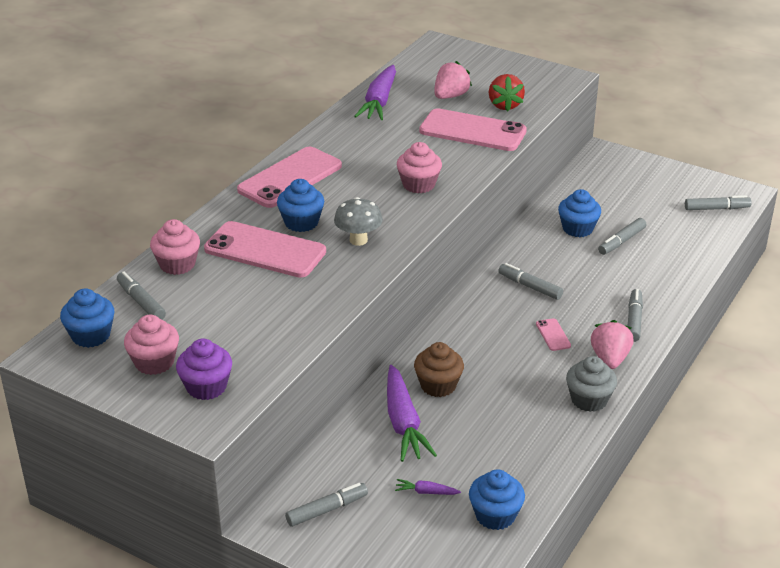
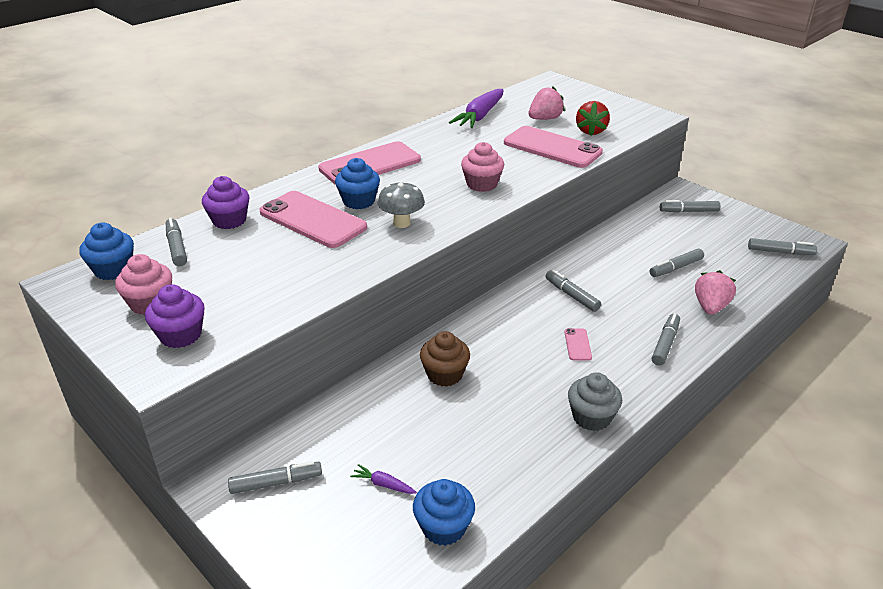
camera: 15 degrees right, 0 degrees up
pink cupcake [150,219,200,275] -> purple cupcake [202,176,249,229]
purple carrot [387,365,437,462] -> none
blue cupcake [558,189,601,237] -> none
pink strawberry [591,320,634,369] -> pink strawberry moved to [695,270,736,315]
none -> grey marker [660,200,720,213]

